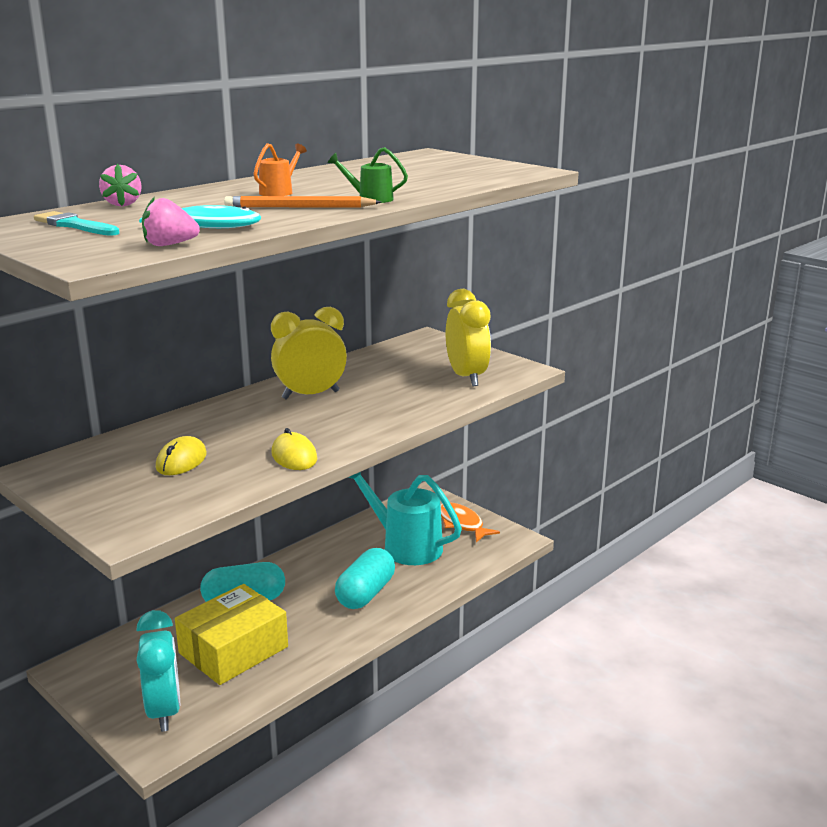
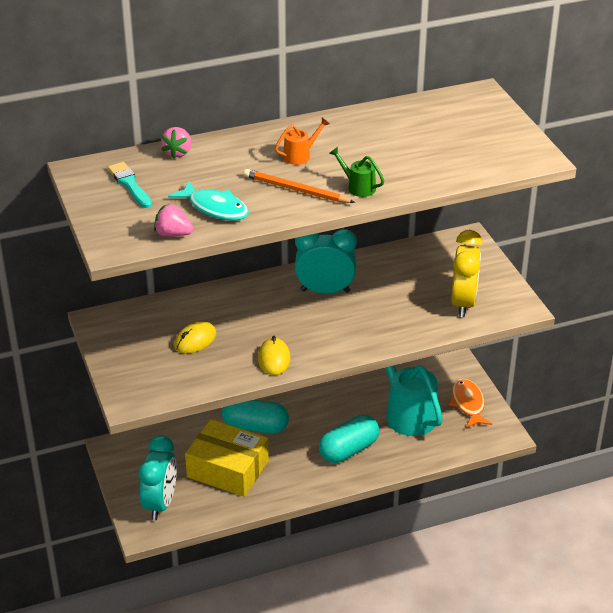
camera: 25 degrees right, 15 degrees up
yellow box [175,584,288,685] -> yellow box turned 45 degrees clockwise [185,419,269,497]
yellow clock [271,307,347,400] -> turquoise clock [295,229,357,294]

